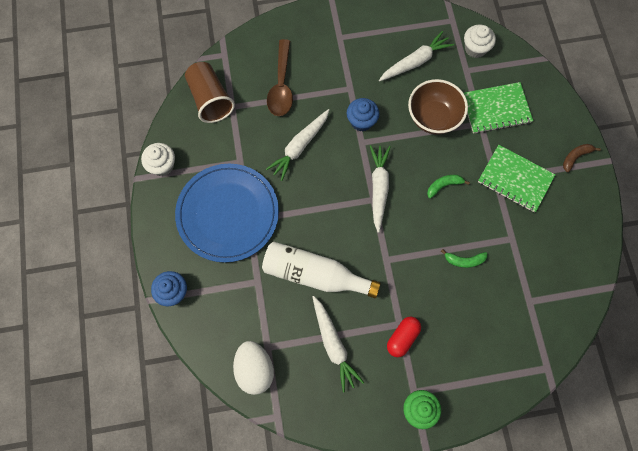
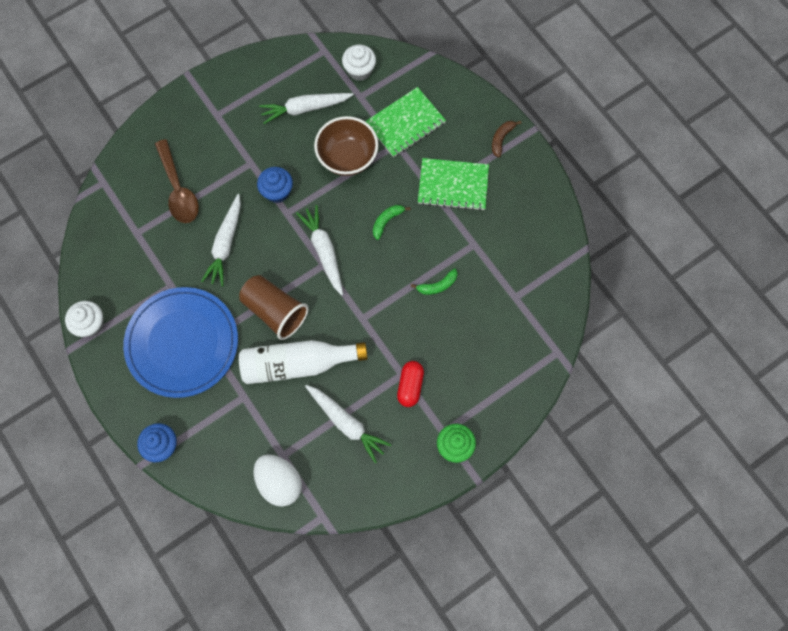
camera: 25 degrees left, 0 degrees up
brown cup [185,62,235,123] -> brown cup moved to [239,275,309,340]
white carrot [379,31,454,81] -> white carrot turned 135 degrees counterclockwise [259,93,354,124]

